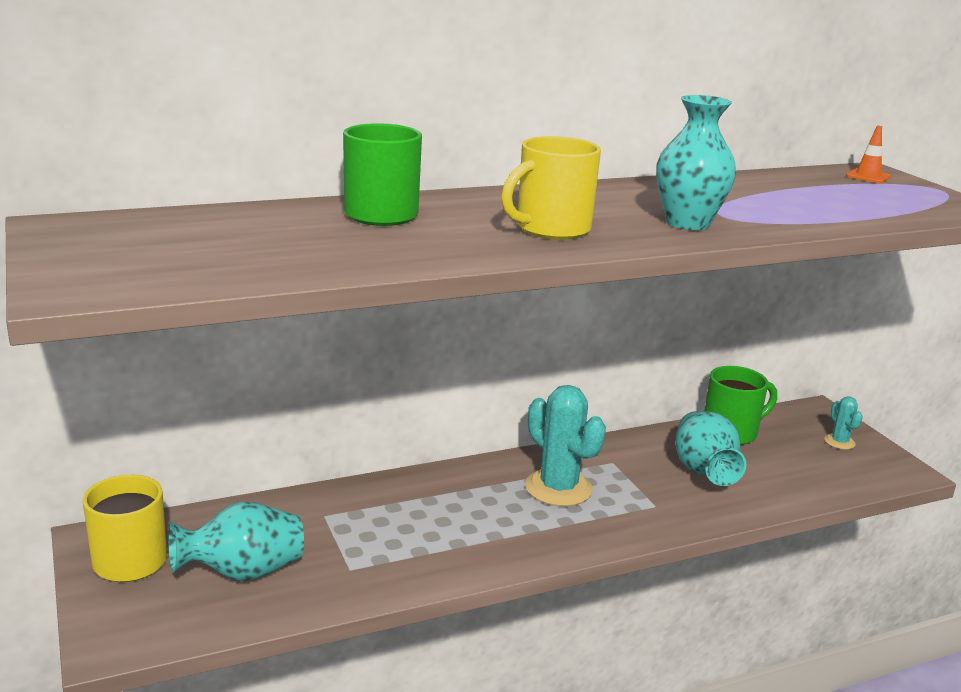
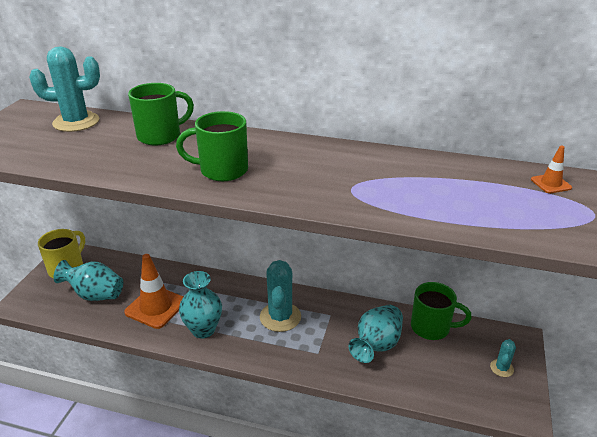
camera: 40 degrees right, 10 degrees up
yellow mug [501,136,601,240] -> green mug [176,111,248,181]
turquoise vase [656,95,736,230] -> turquoise vase moved to [179,271,222,338]
none -> turquoise cactus [29,47,100,132]
none -> orange traffic cone [124,254,184,329]

